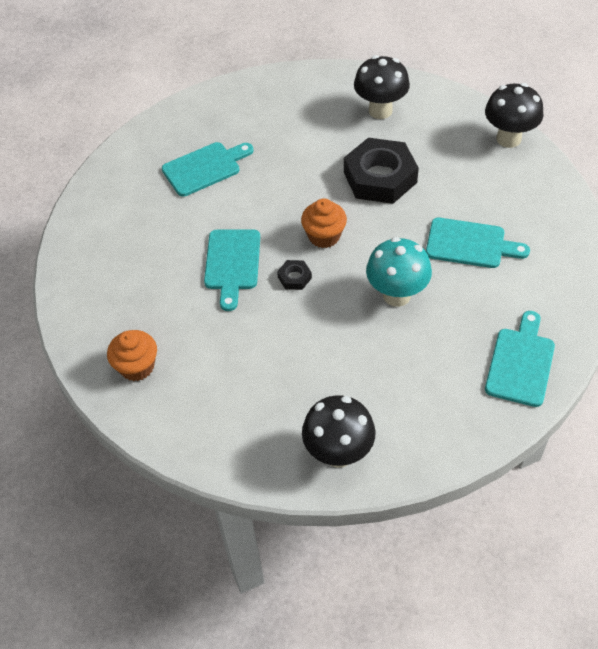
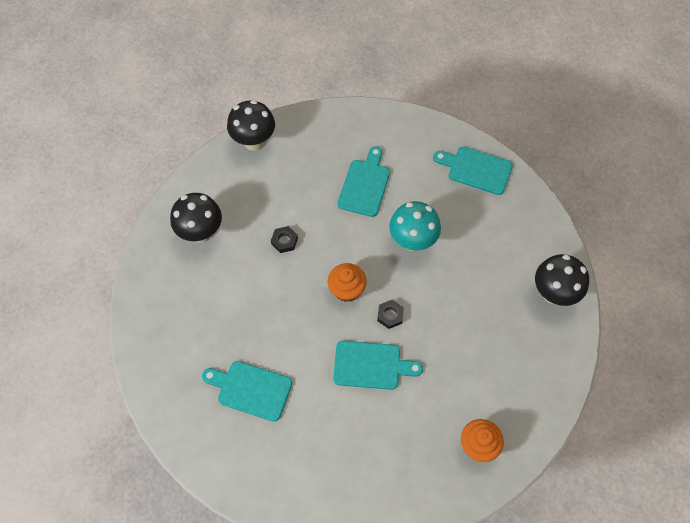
camera: 90 degrees left, 10 degrees up
turquoise cutting board [162,142,254,197] -> turquoise cutting board turned 45 degrees counterclockwise [202,361,292,422]
black nut [344,138,419,204] -> black nut [271,226,298,253], size x0.42

